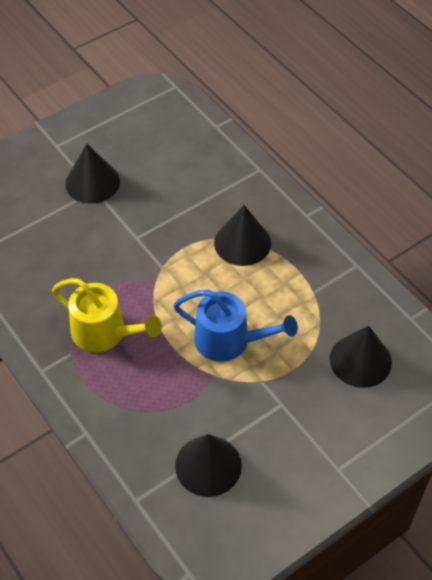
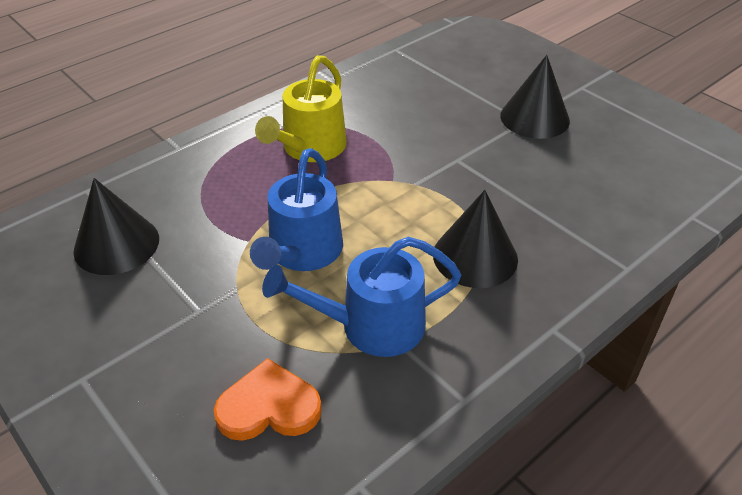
camera: 85 degrees right, 10 degrees down
black cone [330,325,392,388] -> orange heart [214,358,322,441]
none -> blue watering can [262,237,461,357]

